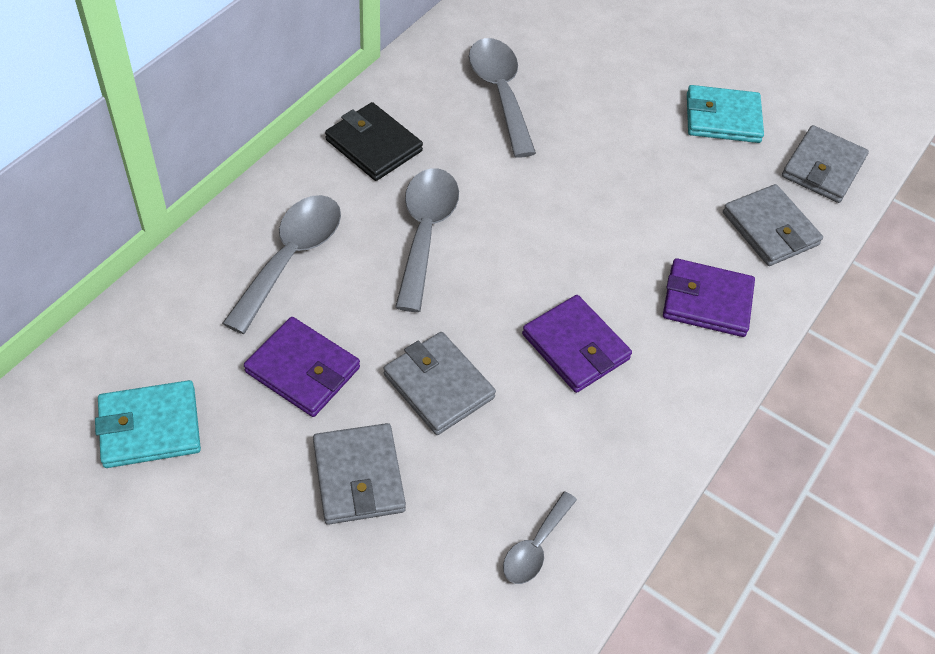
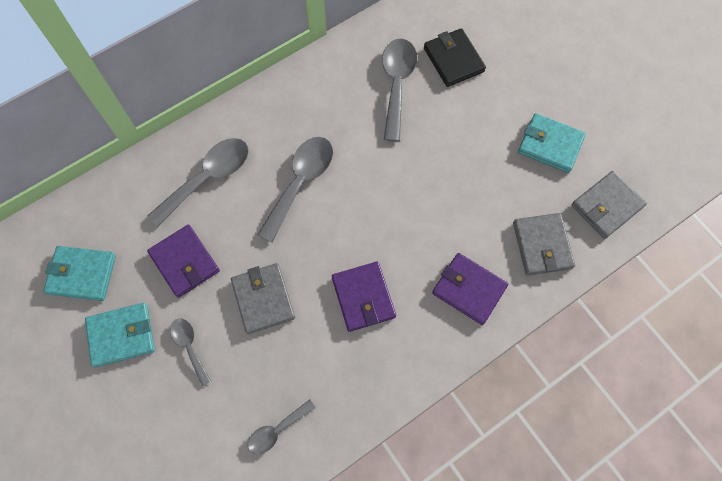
camera: 25 degrees right, 15 degrees up
grey wallet [313,423,406,525] -> grey spoon [170,318,212,387]
black wallet [325,102,423,181] -> black wallet moved to [424,28,486,87]
none -> turquoise wallet [85,303,155,367]

